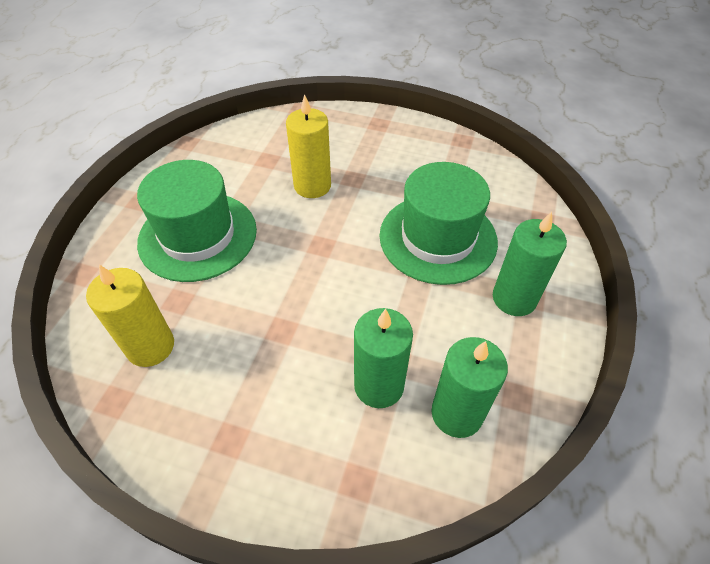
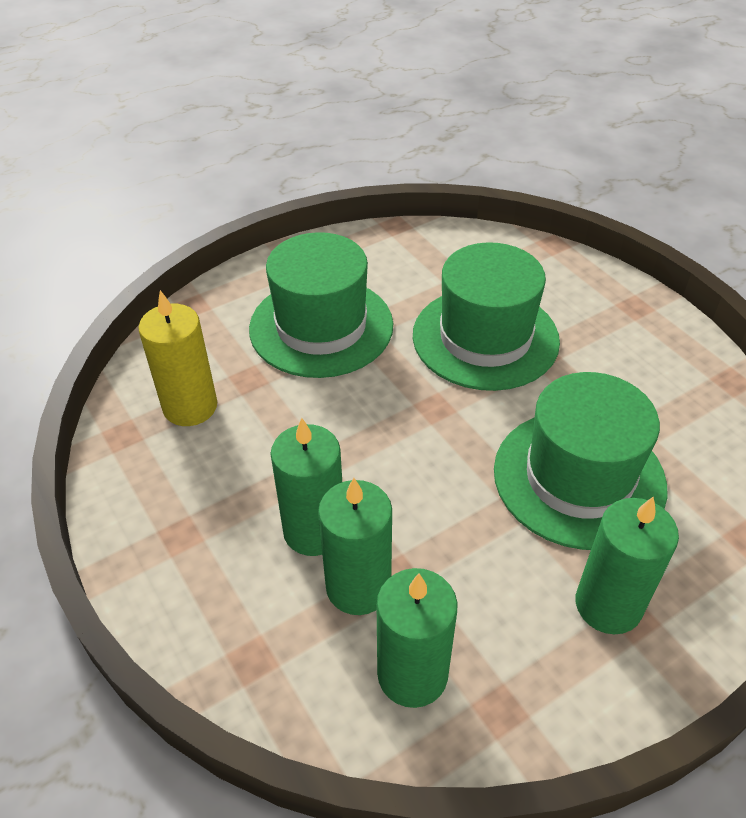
camera: 40 degrees right, 5 degrees down
yellow candle [286,94,331,198] -> green hat [413,242,560,391]
none -> green candle [271,418,342,556]

